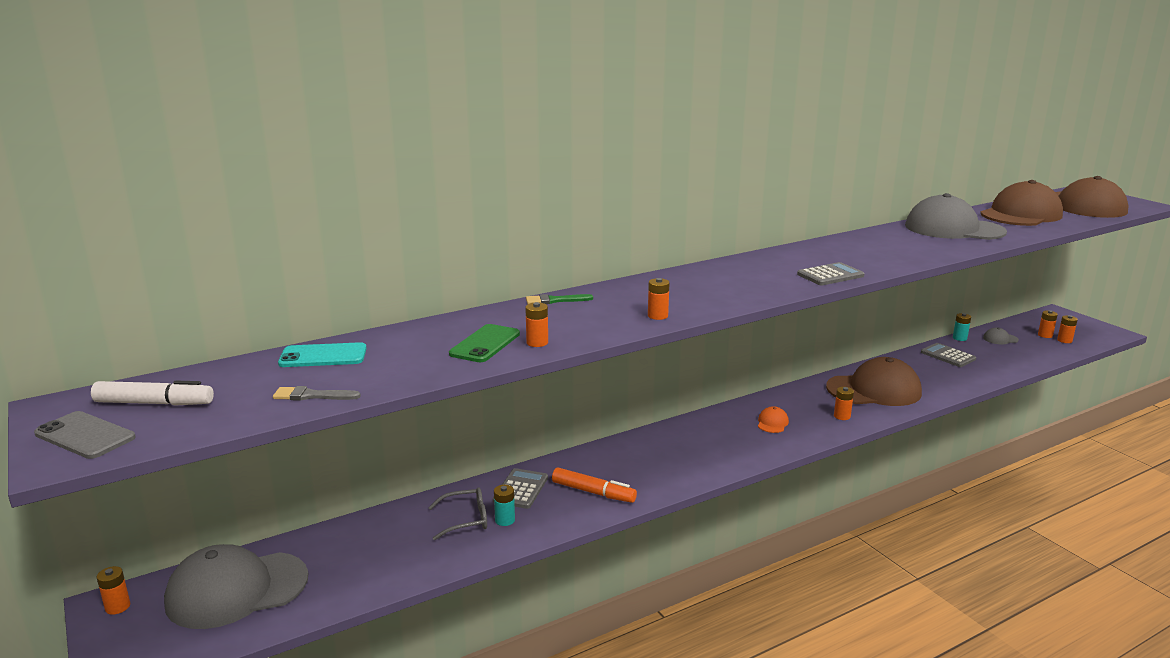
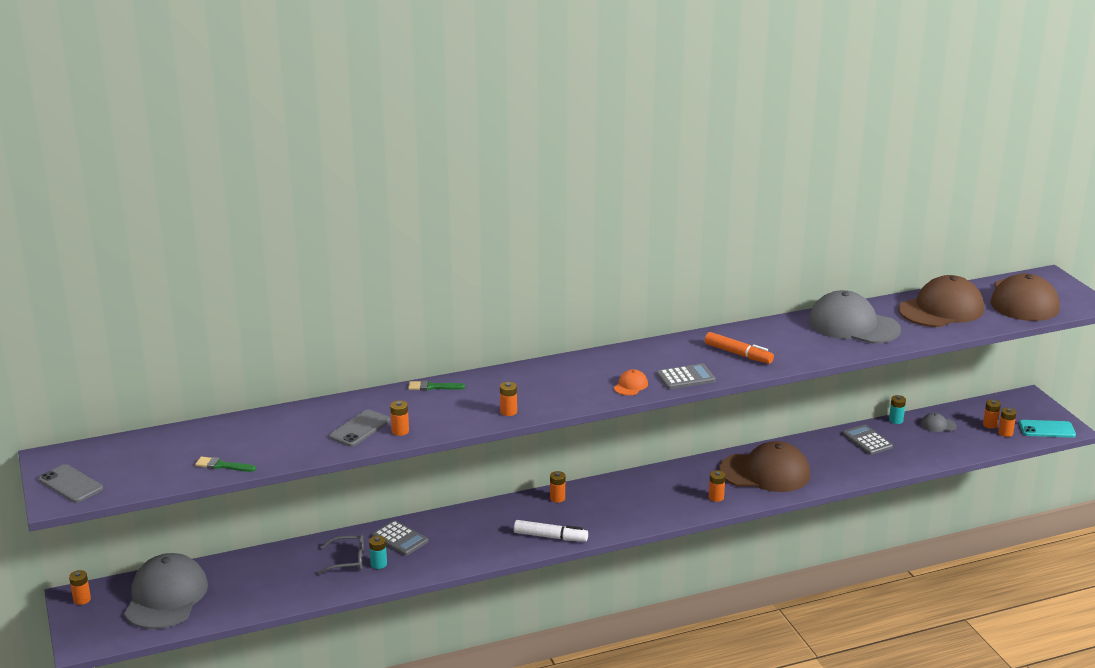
camera: 10 degrees right, 5 degrees up
white marker [91,381,214,406] -> white marker moved to [514,520,588,542]
grey cap [164,544,308,629] -> grey cap turned 105 degrees clockwise [124,553,208,629]
grey brush [273,386,361,401] -> green brush [195,456,256,472]
turquoise phone [278,342,367,367] -> turquoise phone moved to [1019,420,1076,438]
green phone [449,324,520,362] -> grey phone [329,410,390,447]
grey calculator [493,468,548,509] -> grey calculator turned 105 degrees clockwise [372,520,429,556]
orange marker [552,467,637,503] -> orange marker moved to [705,332,774,364]
orange cap [758,406,789,433] -> orange cap moved to [614,369,648,395]
none -> orange battery [550,471,565,503]

